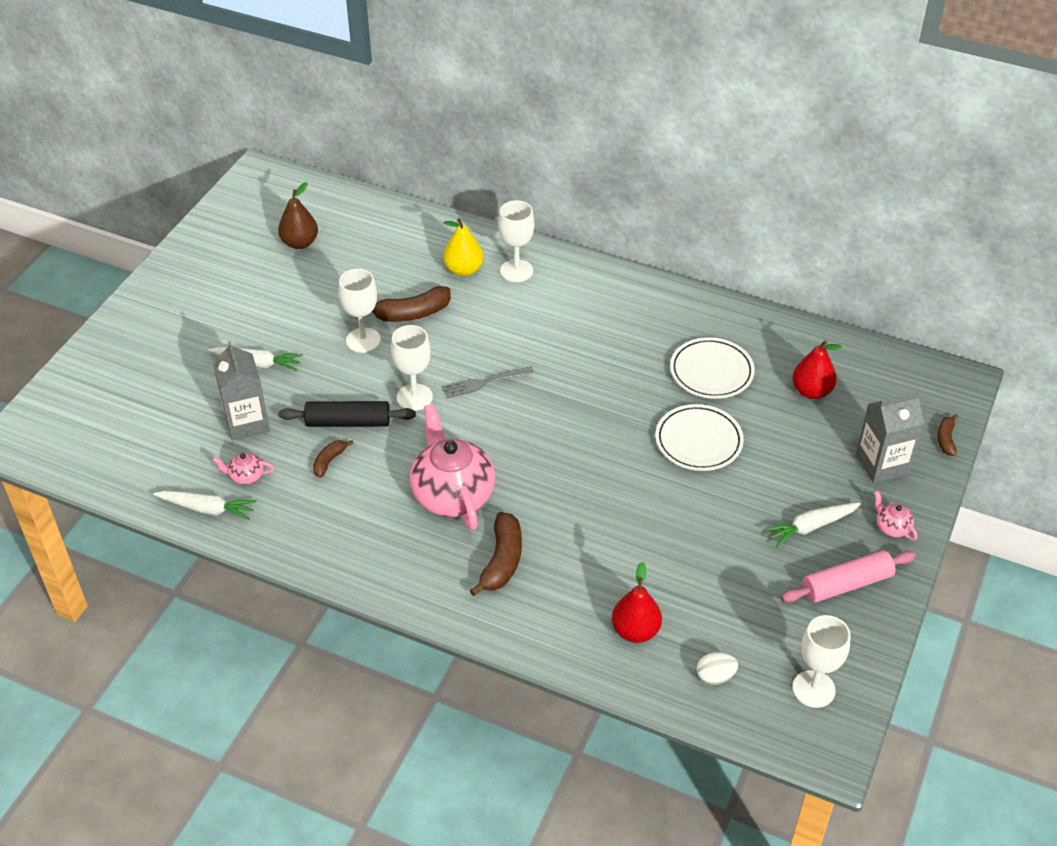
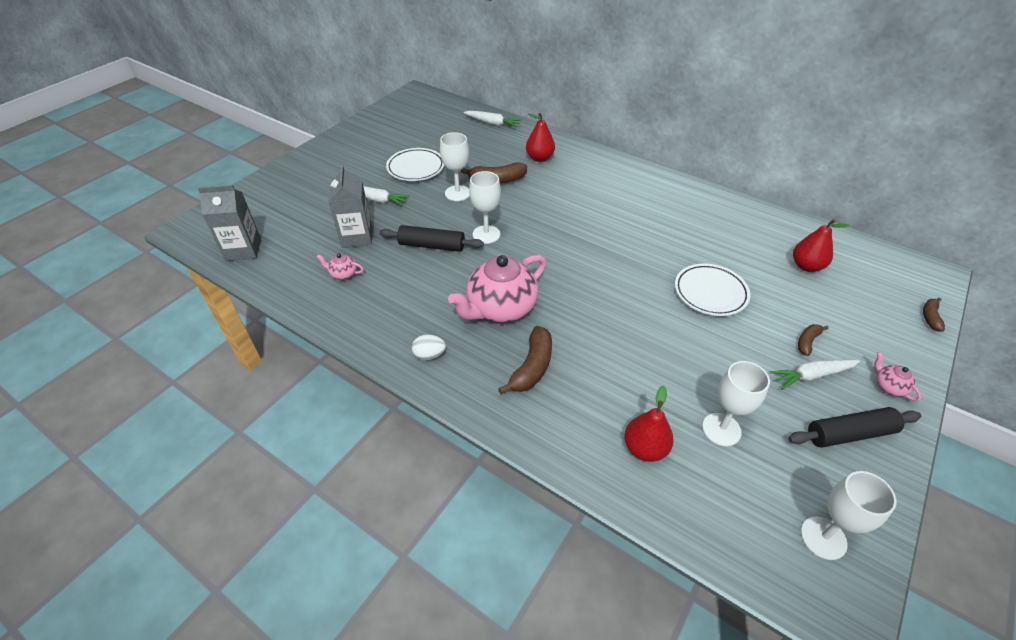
camera: 10 degrees right, 0 degrees up
white carrot [153,491,257,520] -> white carrot moved to [463,111,522,127]
brown pear [278,182,318,249] -> none
brown banana [313,440,353,478] -> brown banana moved to [798,324,829,356]
pink teapot [410,404,495,530] -> pink teapot turned 120 degrees counterclockwise [448,255,546,323]
grey fork [442,366,534,398] -> none
yellow pear [443,218,484,277] -> red pear [526,113,555,162]
white goblet [498,200,535,282] -> white goblet moved to [702,361,770,446]
white plate [670,338,755,399] -> white plate moved to [386,148,444,181]
white egg [696,652,738,685] -> white egg moved to [412,334,446,360]
pink rolling pin [781,551,916,603] -> black rolling pin [788,407,921,448]
grey carton [856,392,924,483] -> grey carton moved to [198,185,261,261]

